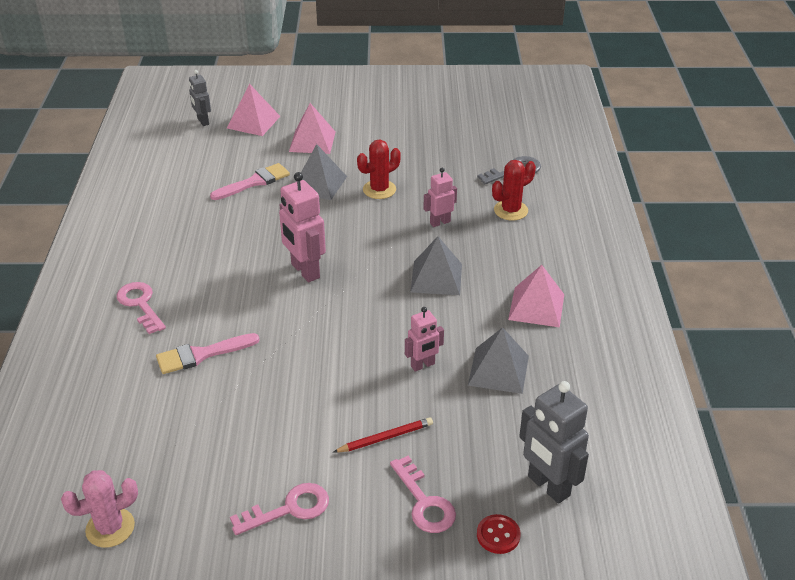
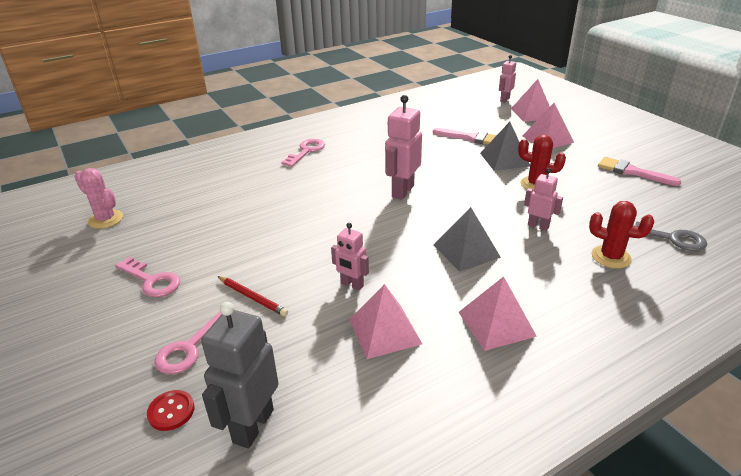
camera: 60 degrees right, 5 degrees down
pink brush [156,333,260,374] -> pink brush moved to [598,157,682,186]
grey robot [189,70,211,126] -> pink robot [499,55,516,103]
grey pyramid [468,327,529,394] -> pink pyramid [349,284,422,359]

